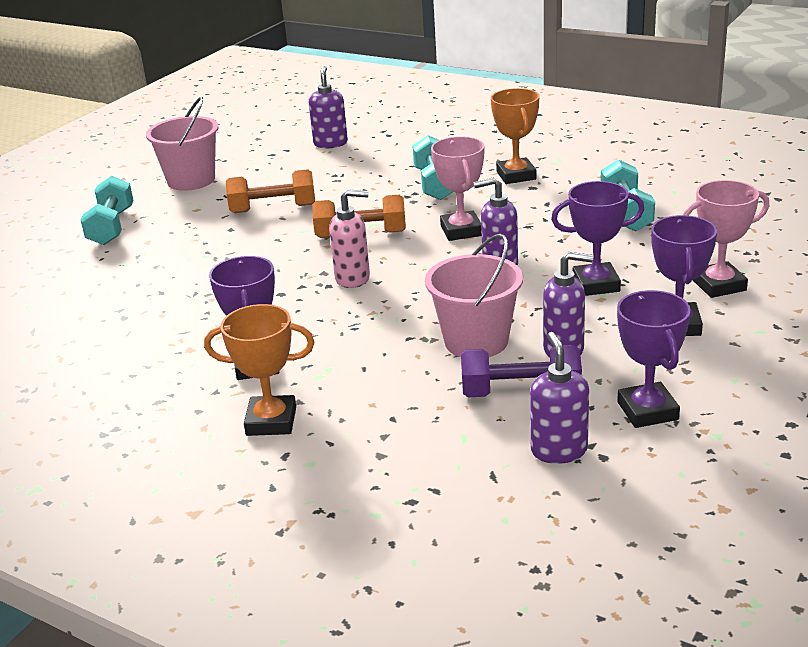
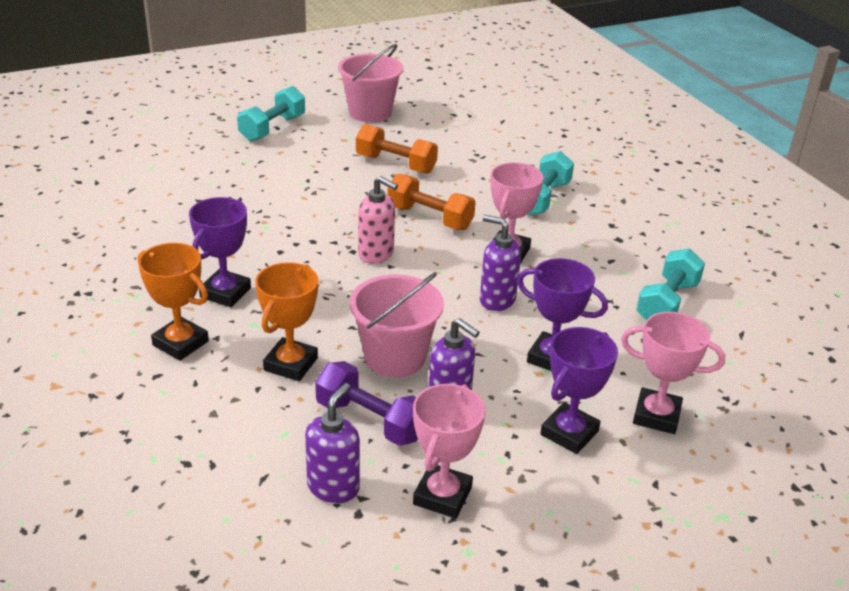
camera: 30 degrees right, 5 degrees up
purple soap dispenser [309,66,348,148] -> none
orange trophy [491,88,540,184] -> orange trophy moved to [255,262,318,381]
purple trophy [617,290,691,428] -> pink trophy [413,384,485,519]

